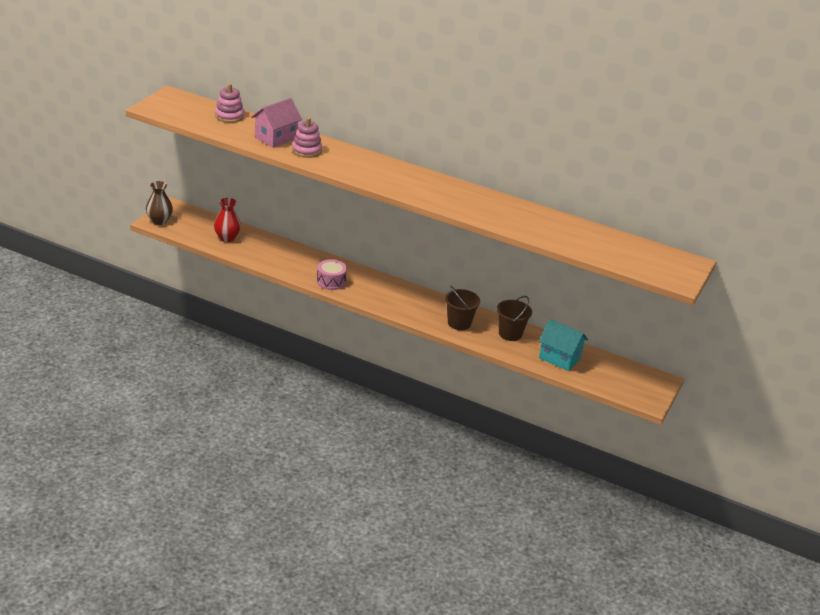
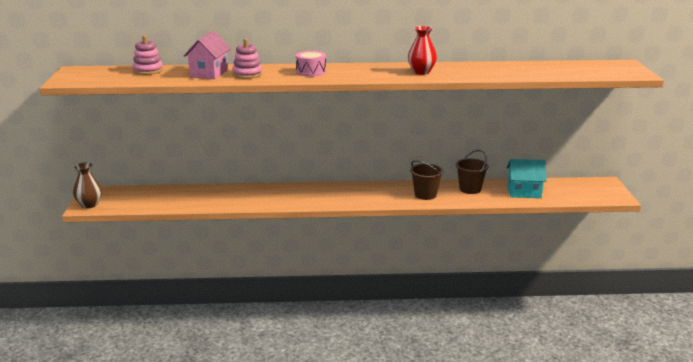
camera: 25 degrees left, 10 degrees down
red vase [214,198,241,242] -> red vase moved to [408,26,437,75]
pink drum [317,259,347,290] -> pink drum moved to [296,51,326,77]

